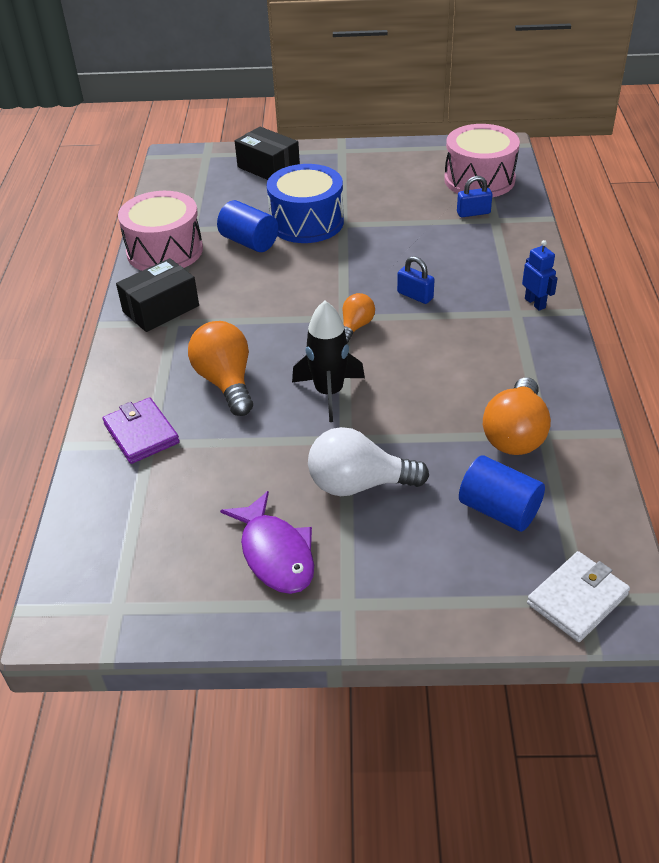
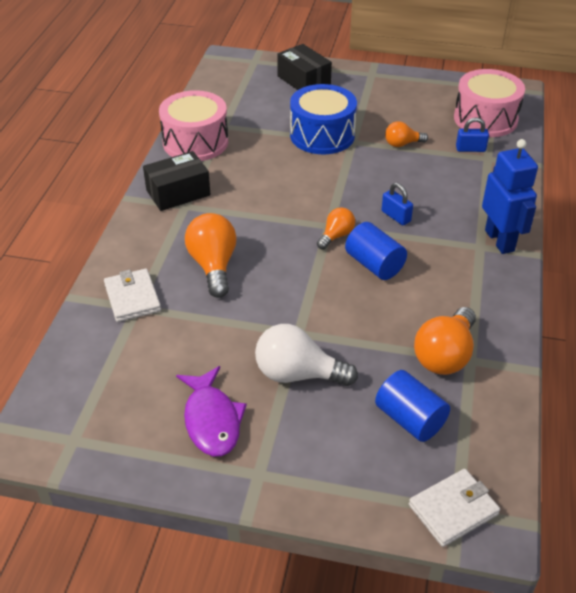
camera: 10 degrees right, 0 degrees up
purple wallet [102,397,180,464] -> white wallet [104,269,161,322]
blue cylinder [217,200,278,252] -> blue cylinder moved to [345,222,407,280]
black rocket [292,301,365,422] -> none
blue robot [522,240,558,311] -> blue robot [482,139,538,254], size x1.84
none -> orange light bulb [385,121,428,147]

